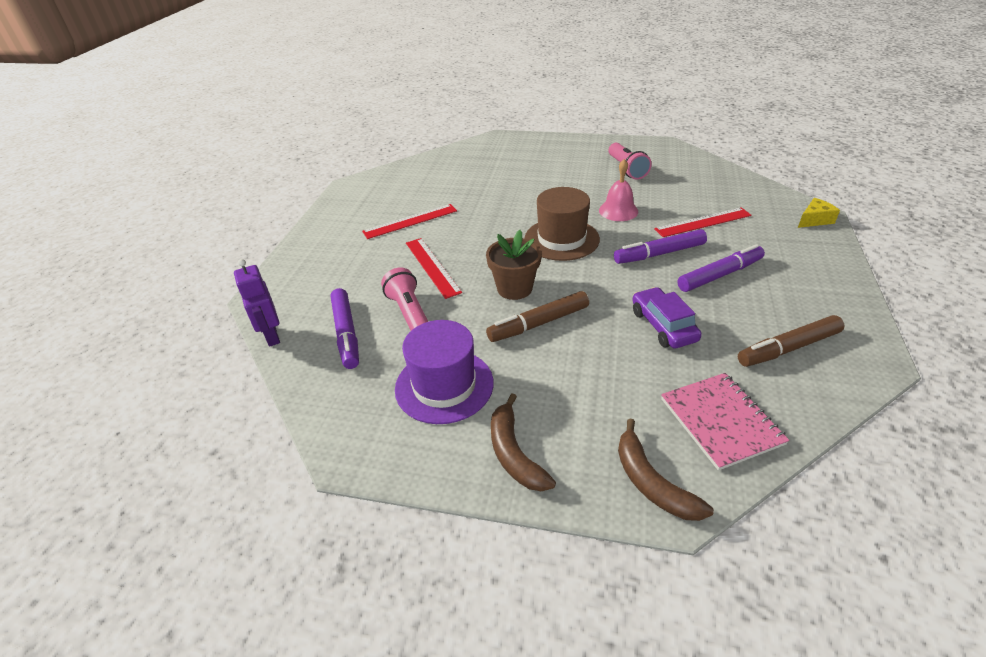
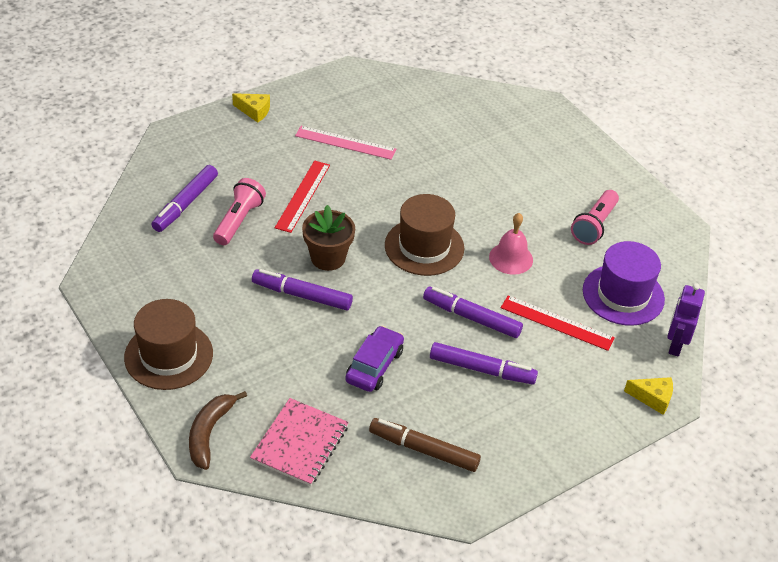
camera: 40 degrees right, 5 degrees up
purple robot [234,259,280,347] -> purple robot moved to [667,283,705,357]
red ruler [362,204,457,239] -> pink ruler [295,126,396,160]
purple hat [395,320,494,424] -> purple hat moved to [583,241,665,326]
brown marker [486,291,589,342] -> purple marker [252,269,353,311]
brown banana [491,394,556,491] -> brown hat [124,299,213,390]
none -> yellow cheese [232,93,270,123]

